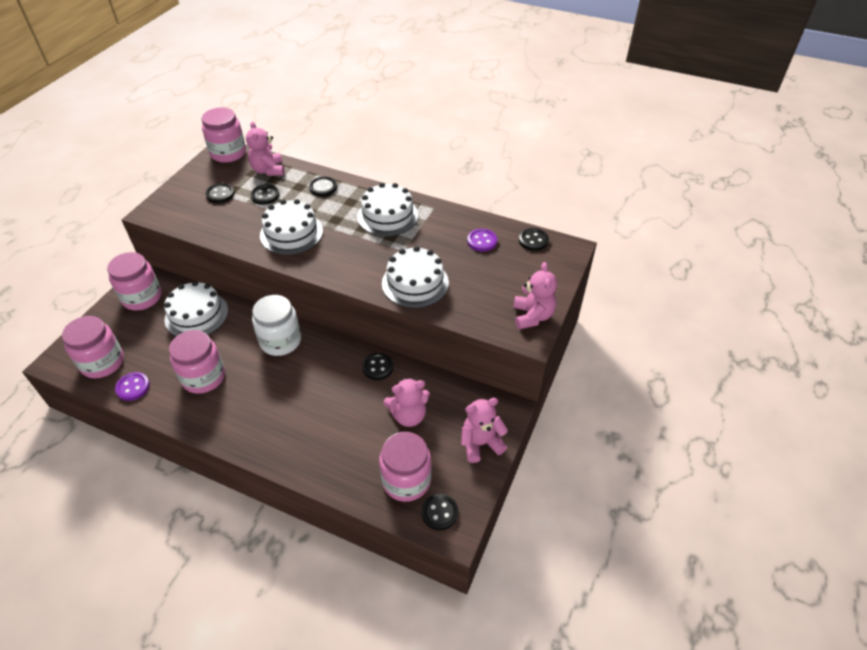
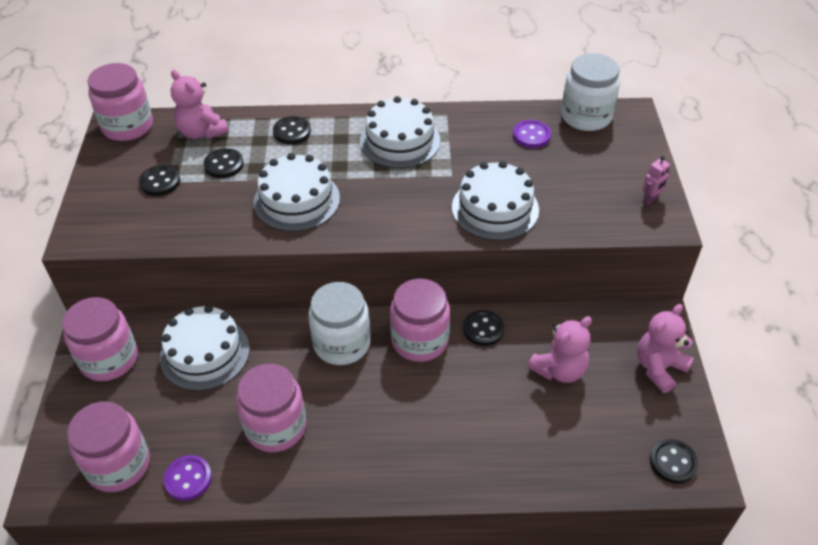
camera: 25 degrees left, 0 degrees up
pink jar [379,432,431,502] -> pink jar moved to [390,279,450,362]
pink teddy bear [513,262,557,329] -> pink robot [642,156,670,206]
black button [519,228,549,251] -> white jar [561,53,620,131]

